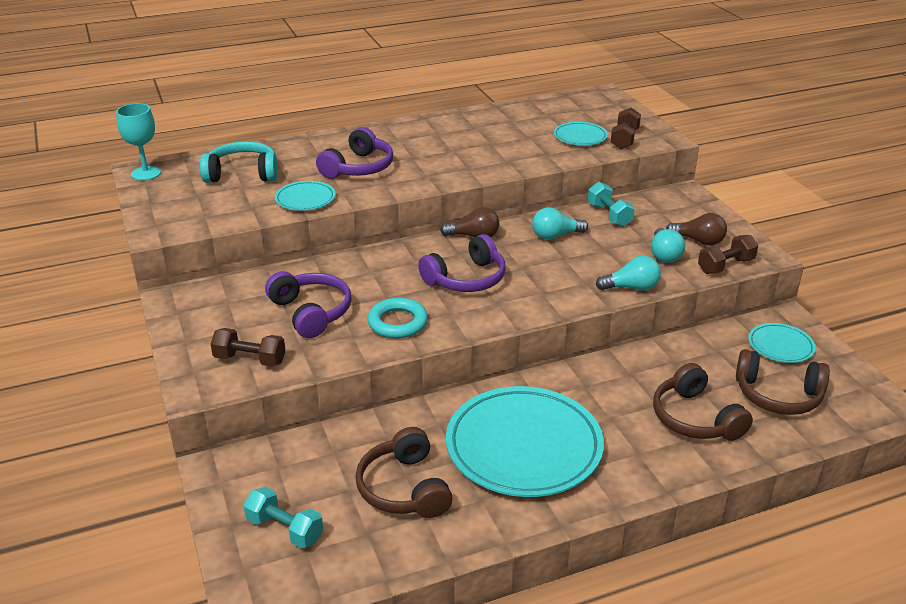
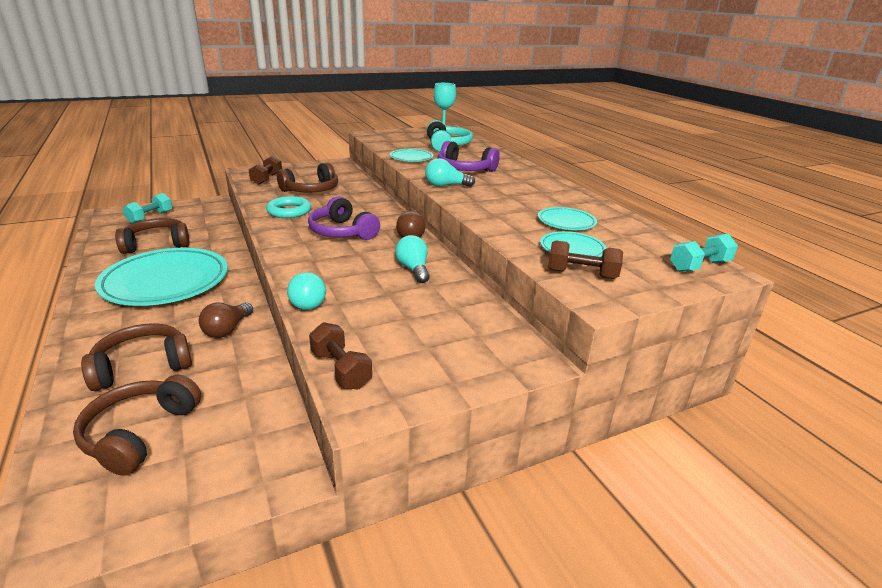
camera: 85 degrees right, 5 degrees down
purple headphones [265,271,352,338] -> brown headphones [277,162,338,193]
turquoise dumbbell [588,182,635,227] -> turquoise dumbbell moved to [670,233,738,272]
turquoise light bulb [651,228,685,263] -> turquoise light bulb moved to [425,158,475,187]
brown light bulb [666,213,727,246] -> brown light bulb moved to [199,302,253,338]
turquoise plate [748,323,816,363] -> turquoise plate moved to [538,207,597,230]

